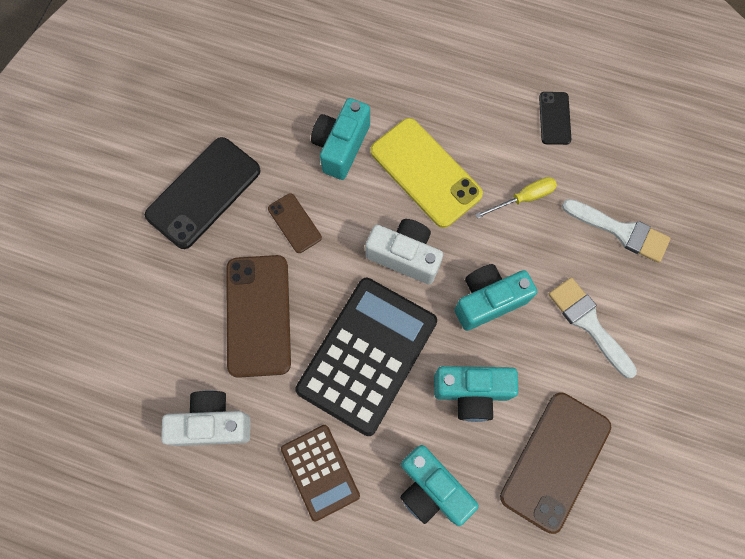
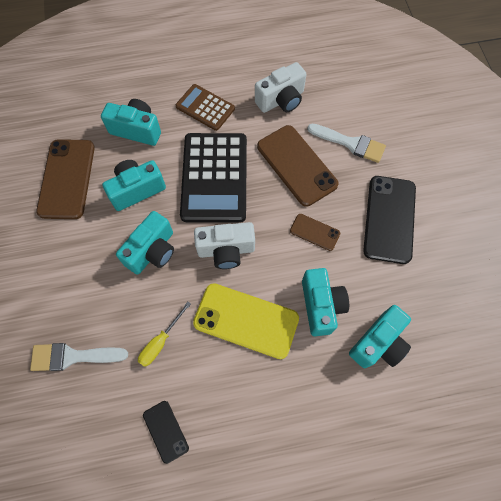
camera: 150 degrees right, 5 degrees down
white brush [548,277,637,378] -> white brush moved to [307,124,386,163]
none -> turquoise camera [349,305,411,368]

